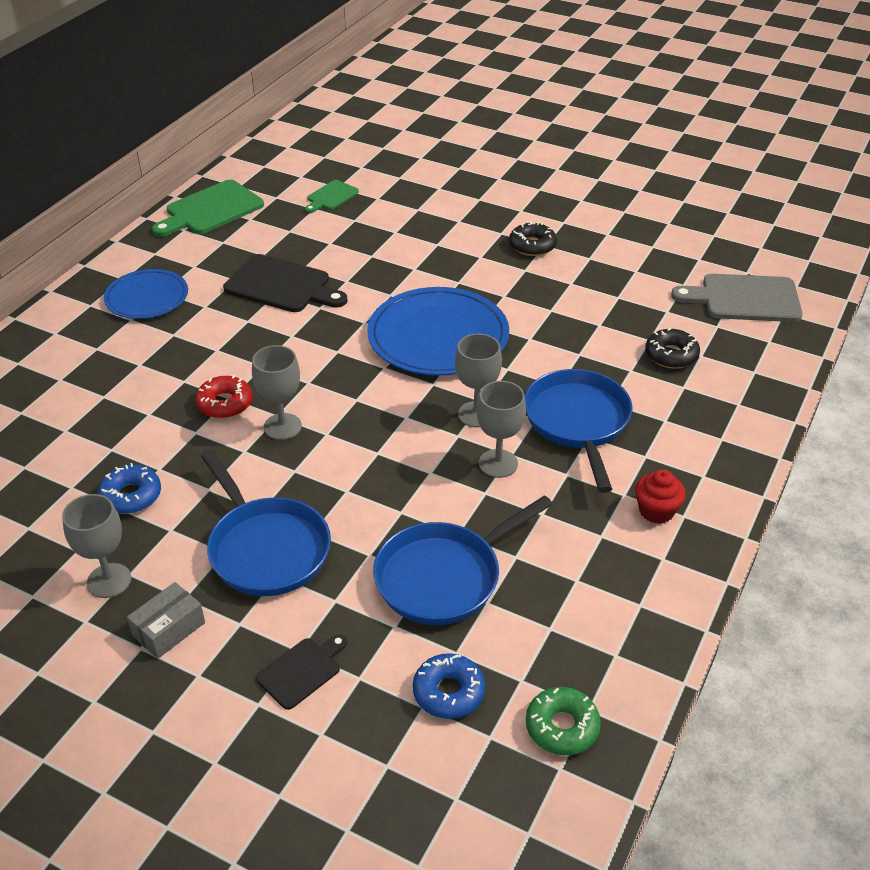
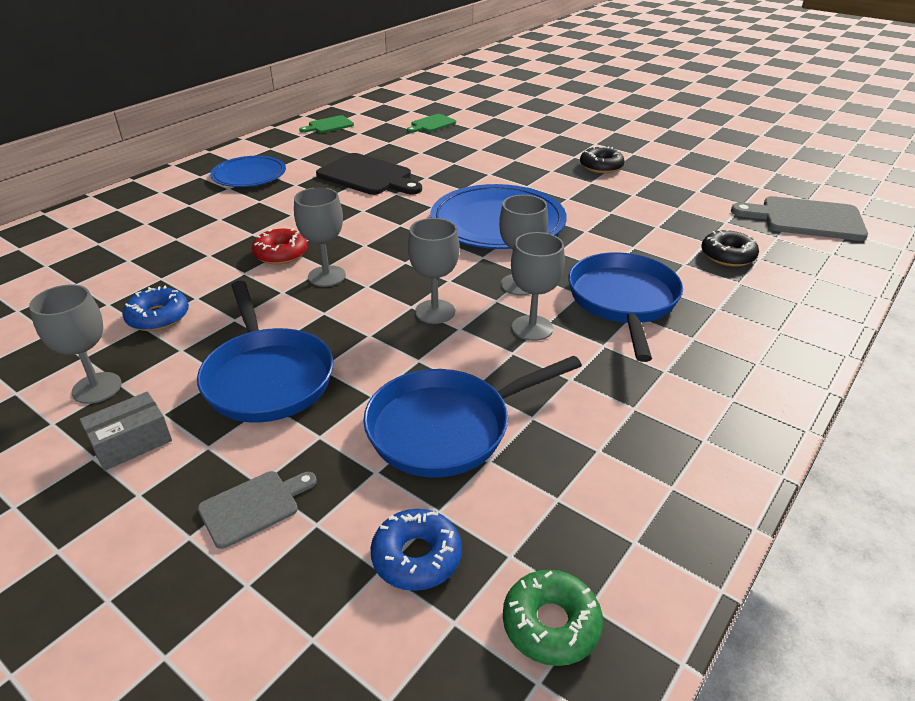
camera: 10 degrees right, 5 degrees down
green cutting board [152,180,264,237] -> green cutting board [299,115,354,133], size x0.55
black cutting board [256,634,347,710] -> grey cutting board [198,471,317,549]
red cupcake [635,469,686,524] -> none
none -> grey goblet [408,218,459,324]

